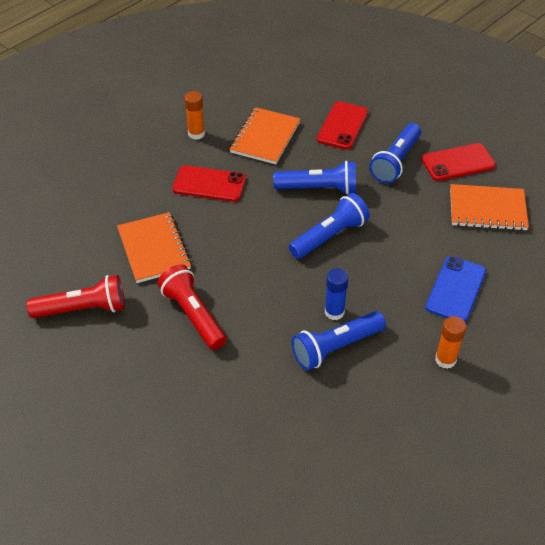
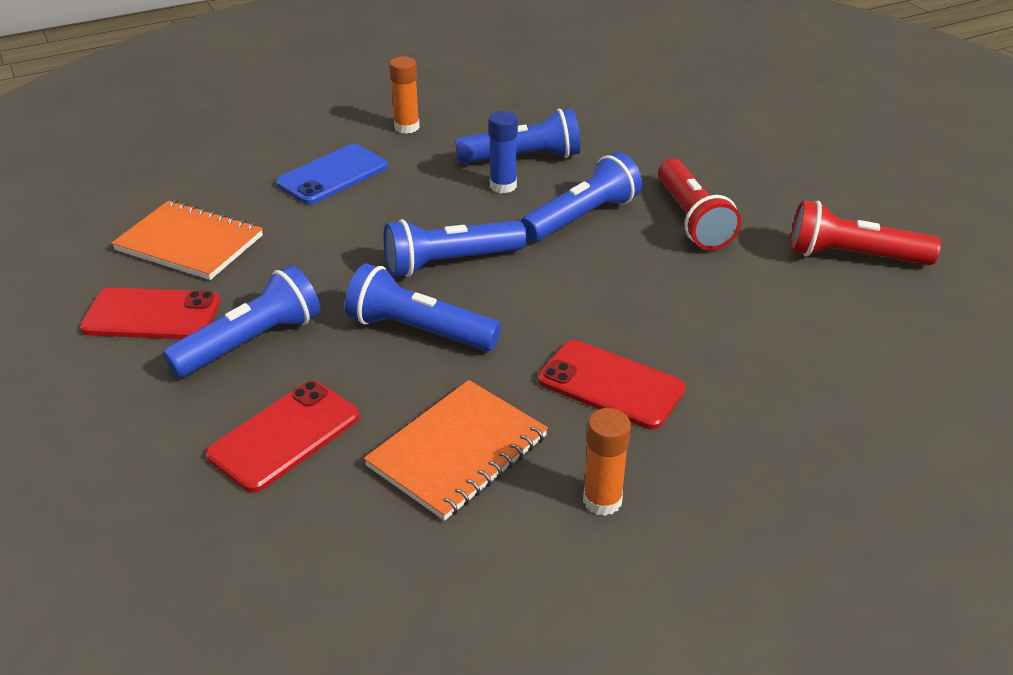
camera: 160 degrees left, 10 degrees down
orange notebook [117,212,191,283] -> none
none -> blue flashlight [521,152,642,242]

